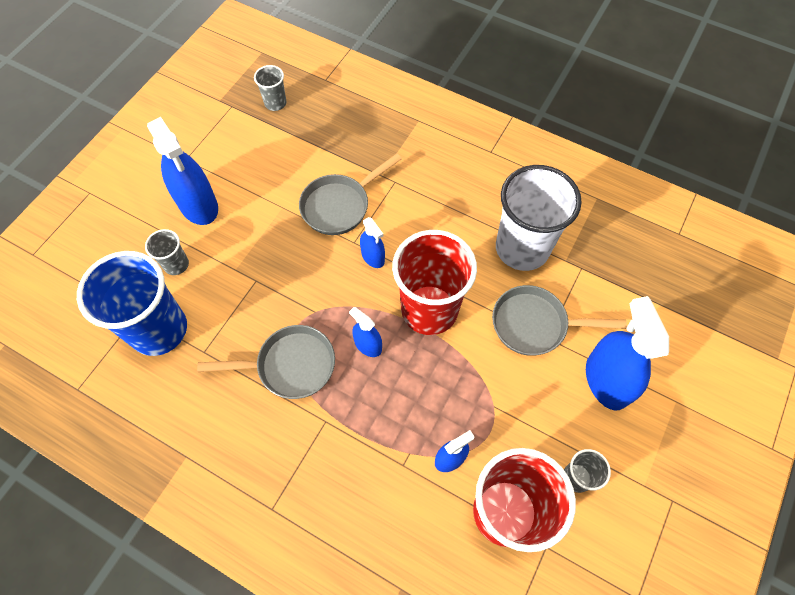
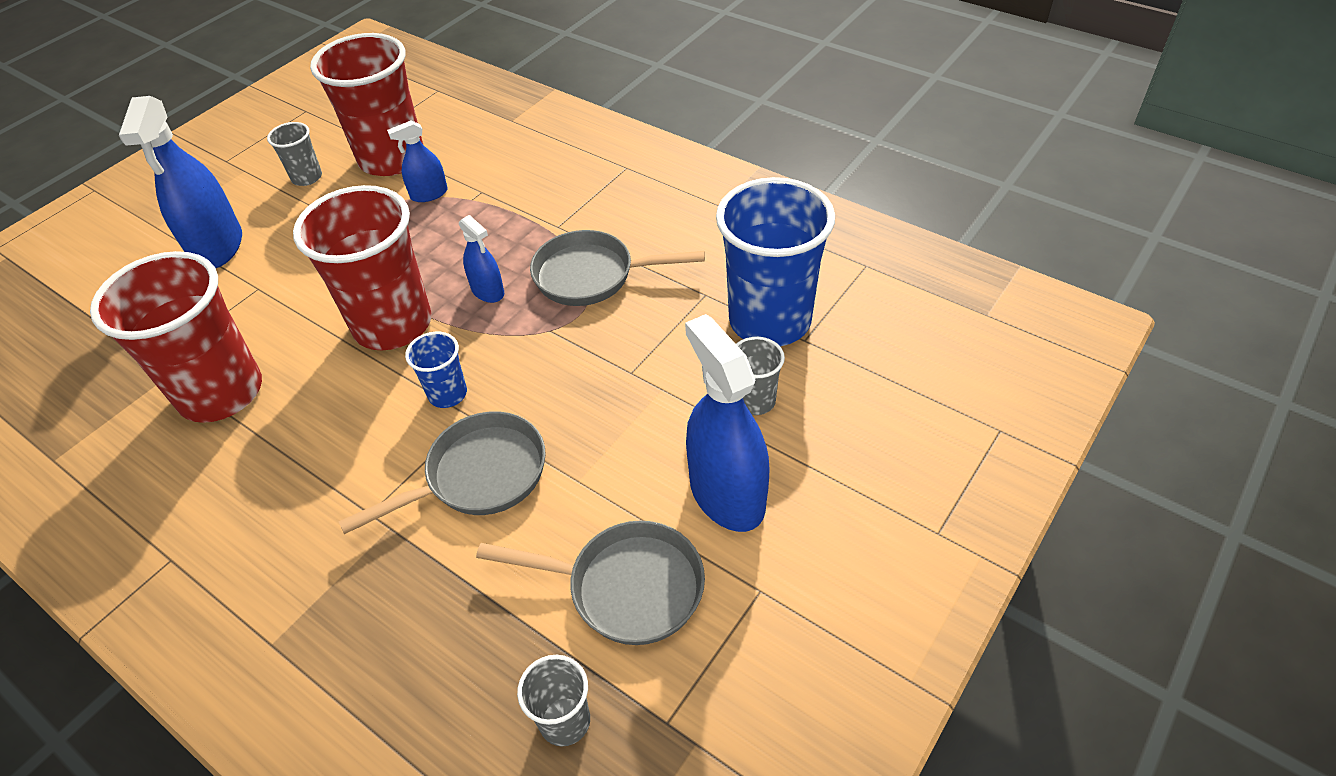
camera: 170 degrees left, 15 degrees down
blue spray bottle [360,217,385,268] -> blue cup [405,332,467,408]
grey pan [492,285,627,356] -> grey pan moved to [476,521,705,645]
white cup [496,165,582,271] -> red cup [90,251,262,423]

